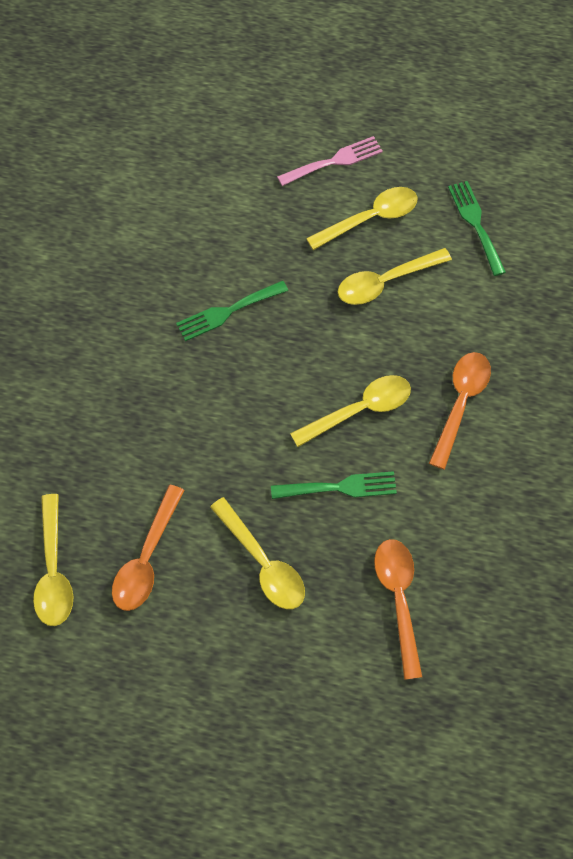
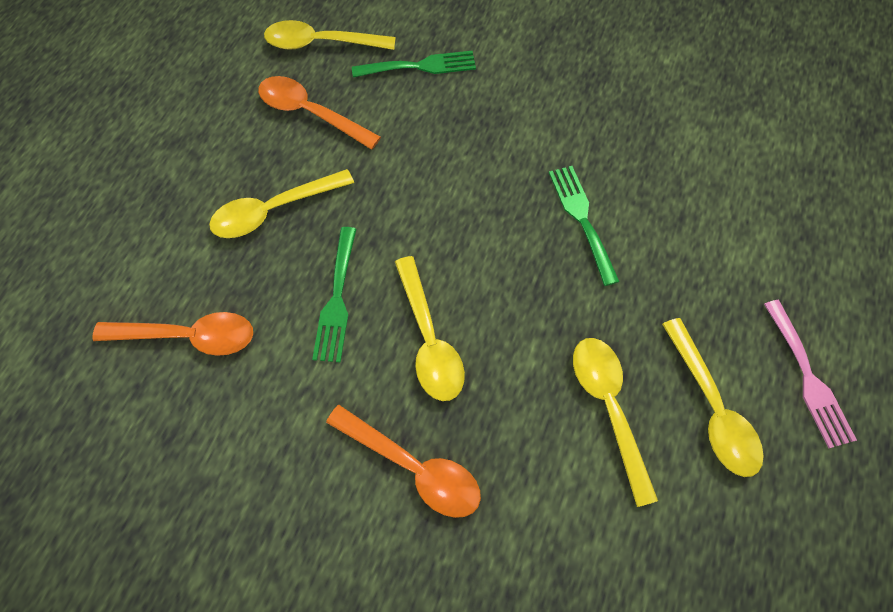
camera: 100 degrees right, 0 degrees up
green fork [448,181,506,276] -> green fork moved to [352,51,476,77]

